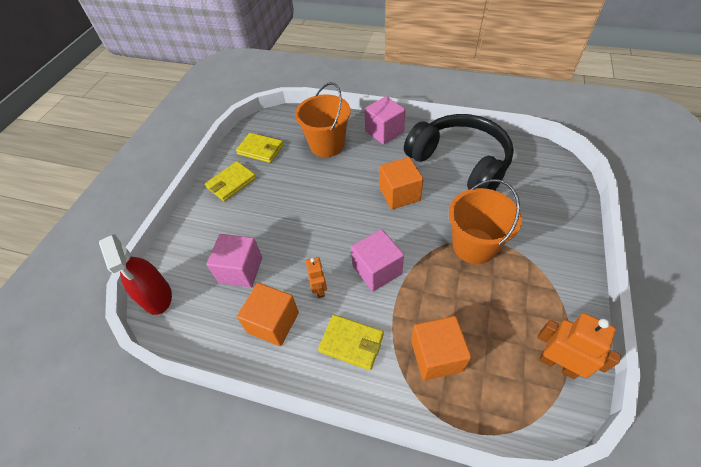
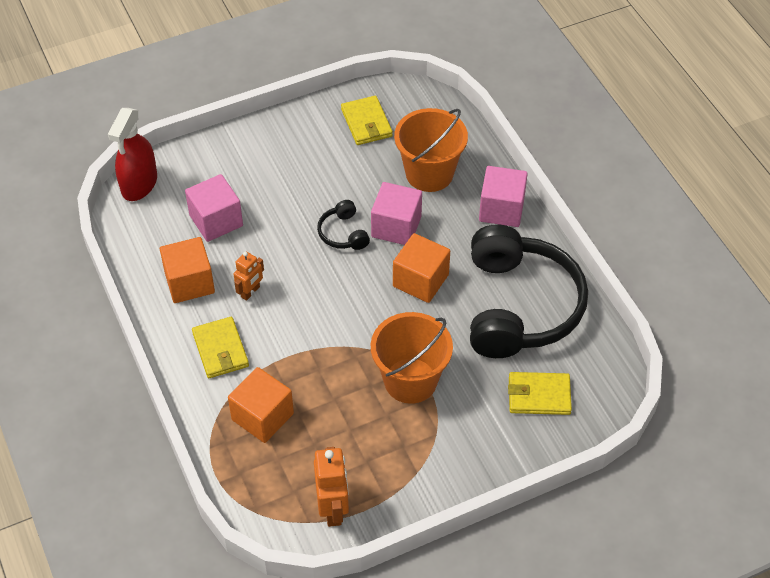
camera: 45 degrees right, 0 degrees up
yellow wallet [205,161,256,202] -> yellow wallet moved to [508,372,572,415]
pink cube [351,229,404,292] -> pink cube moved to [371,182,422,245]
none -> black headphones [317,200,370,250]

